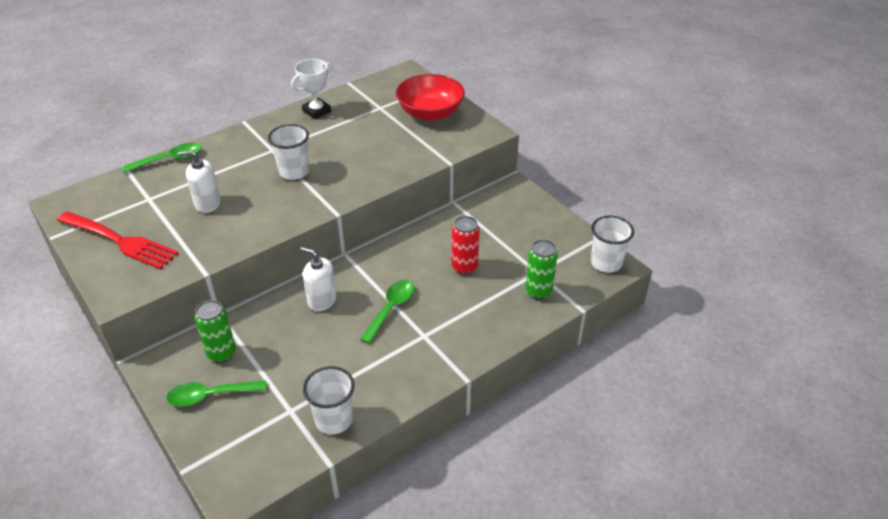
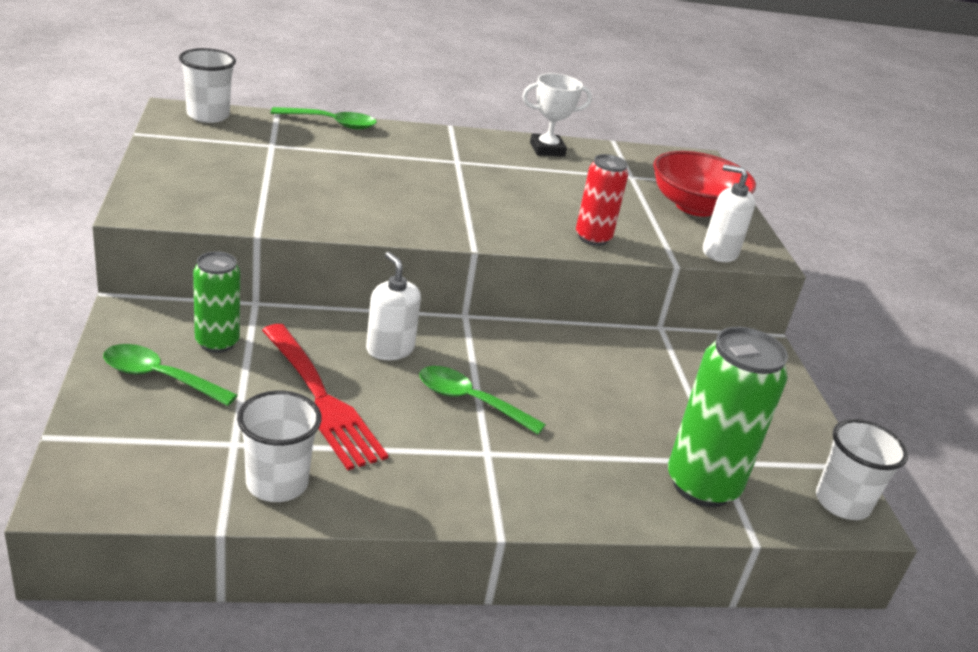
camera: 25 degrees right, 10 degrees down
red fork [57,211,179,270] -> red fork moved to [262,324,388,470]
white soap dispenser [178,150,221,213] -> white soap dispenser moved to [703,164,755,262]
white cup [268,124,309,180] -> white cup moved to [179,48,236,123]
green spoon [360,280,415,344] -> green spoon turned 120 degrees counterclockwise [419,366,546,435]
red can [452,216,480,275] -> red can moved to [576,154,628,246]
green can [525,240,557,300] -> green can [668,327,788,507], size x1.67

